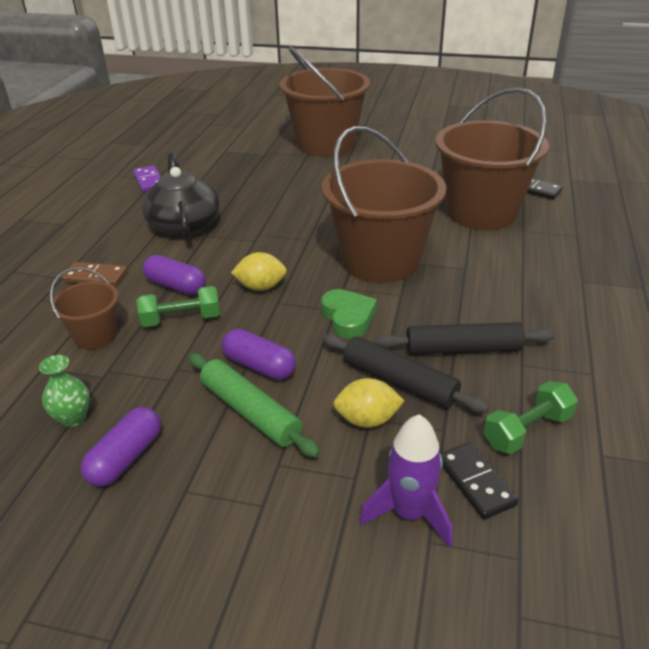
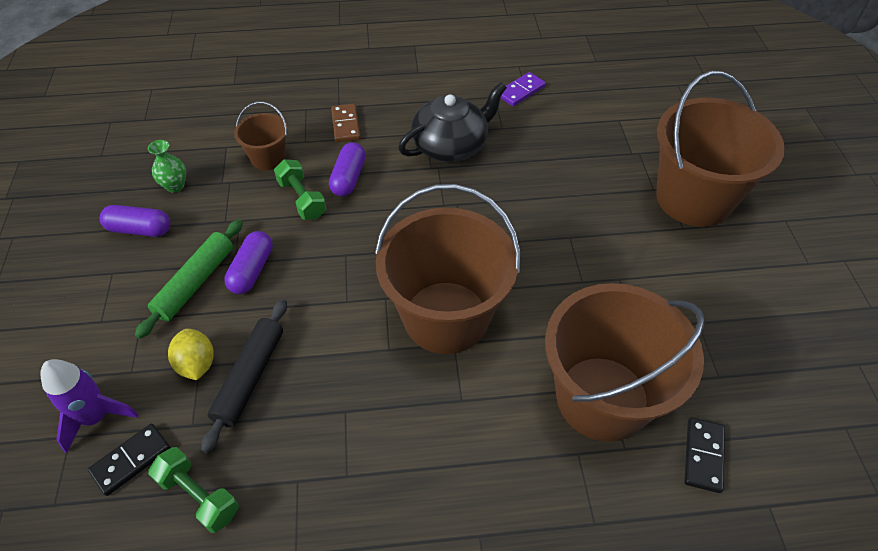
camera: 70 degrees right, 15 degrees up
yellow lemon [231,252,287,291] -> none
green heart [321,289,377,339] -> none
black rolling pin [375,322,555,355] -> none

